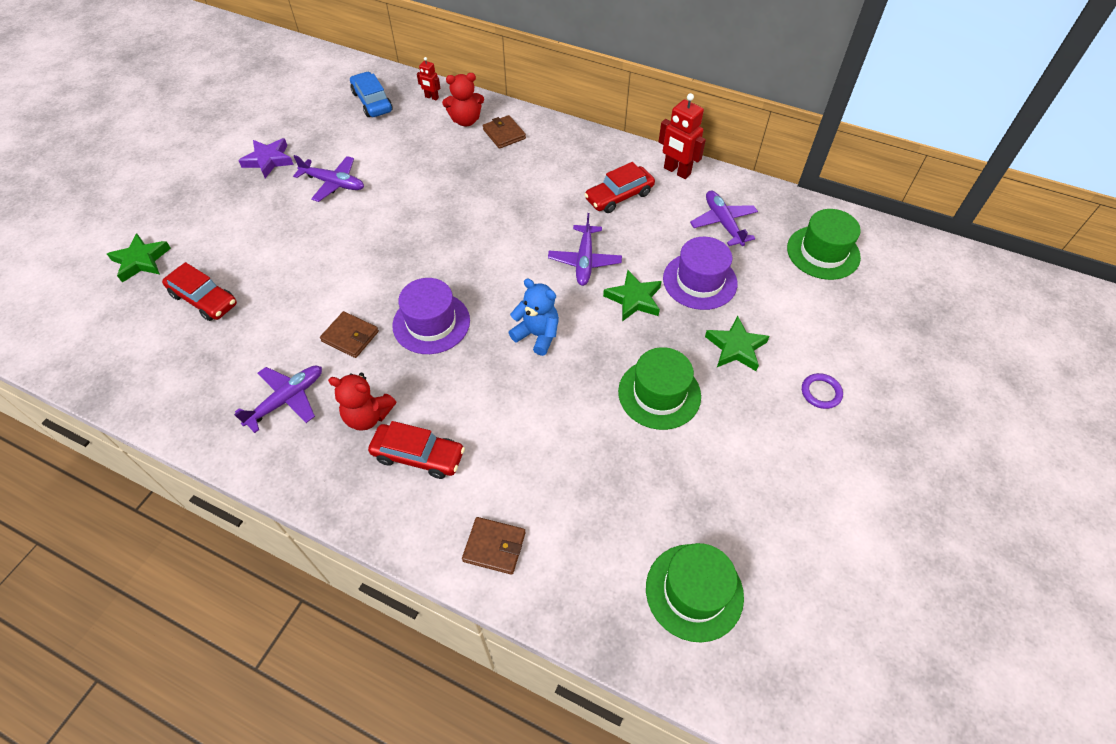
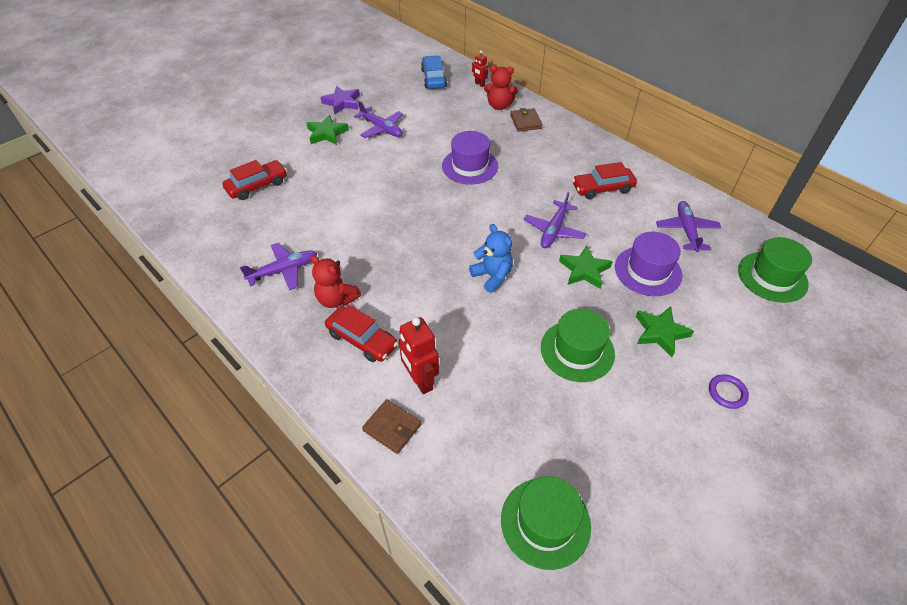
camera: 20 degrees right, 5 degrees down
green star [107,233,171,283] -> green star moved to [307,115,349,145]
red car [162,262,237,321] -> red car turned 90 degrees counterclockwise [222,160,287,200]
brown wallet [320,311,379,358] -> none
purple hat [392,278,470,354] -> purple hat moved to [442,131,498,185]
red robot [659,93,706,179] -> red robot moved to [399,317,439,394]

